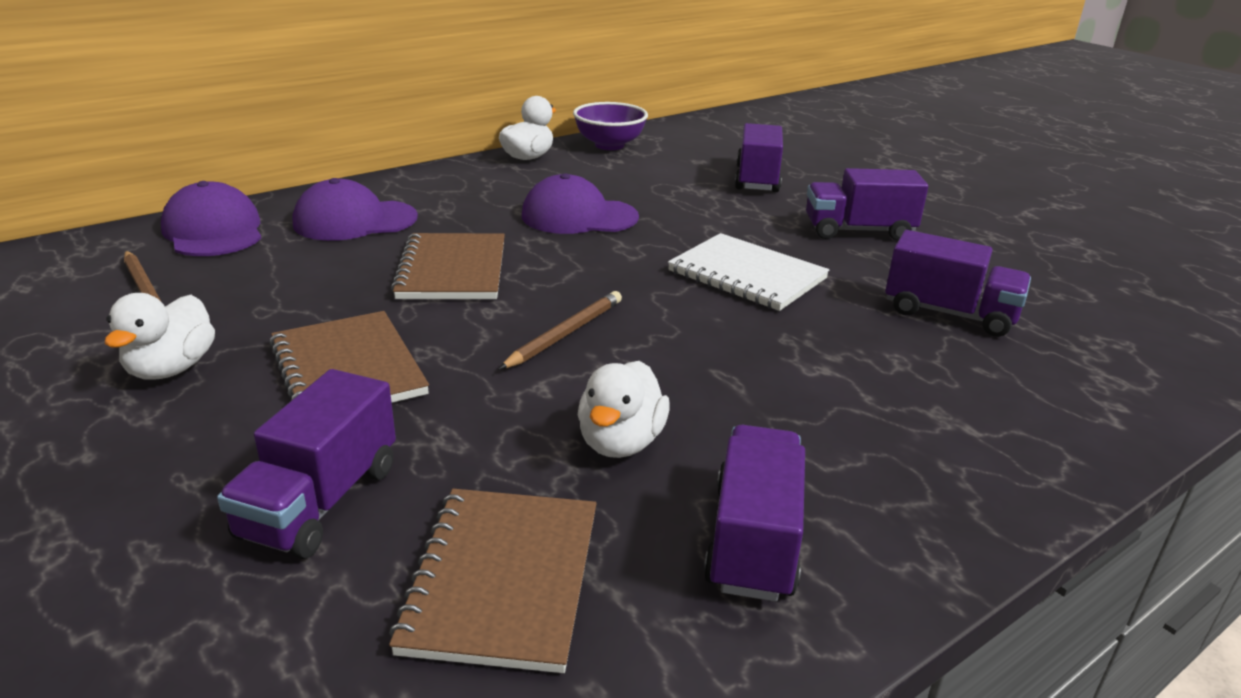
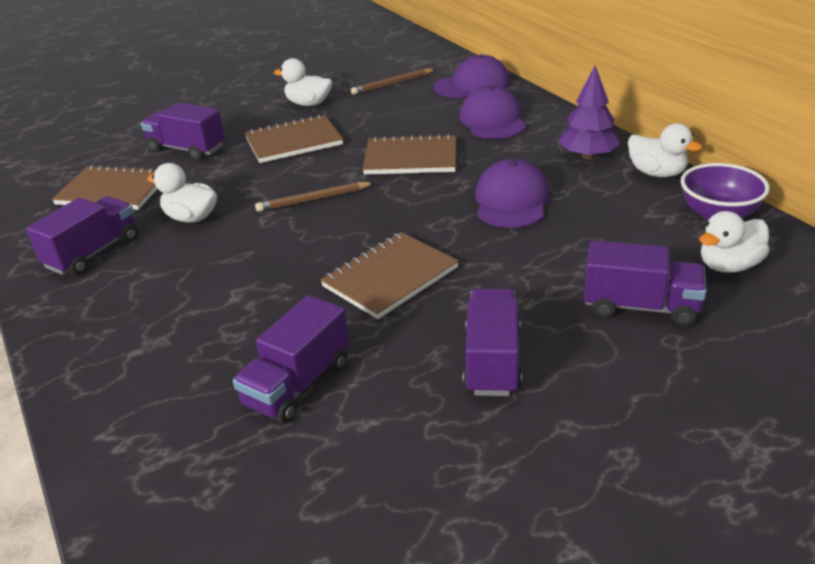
camera: 100 degrees right, 5 degrees up
brown pencil [499,291,622,369] -> brown pencil turned 120 degrees clockwise [255,182,374,212]
white notebook [668,233,830,311] -> brown notebook [320,232,459,319]
purple truck [704,425,805,602] -> purple truck turned 75 degrees counterclockwise [26,196,138,275]
none -> purple tree [559,65,621,159]
none -> white duck [699,211,769,273]

